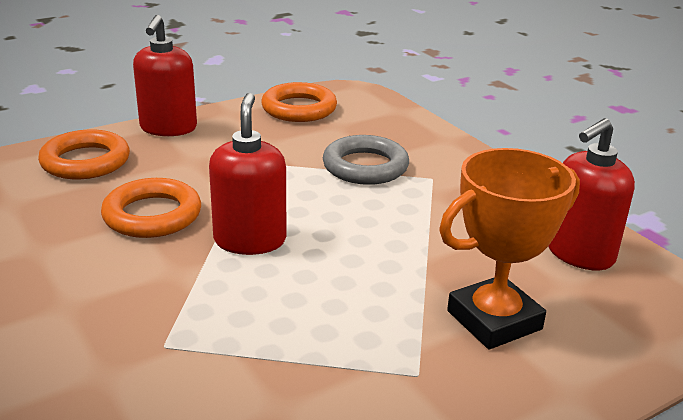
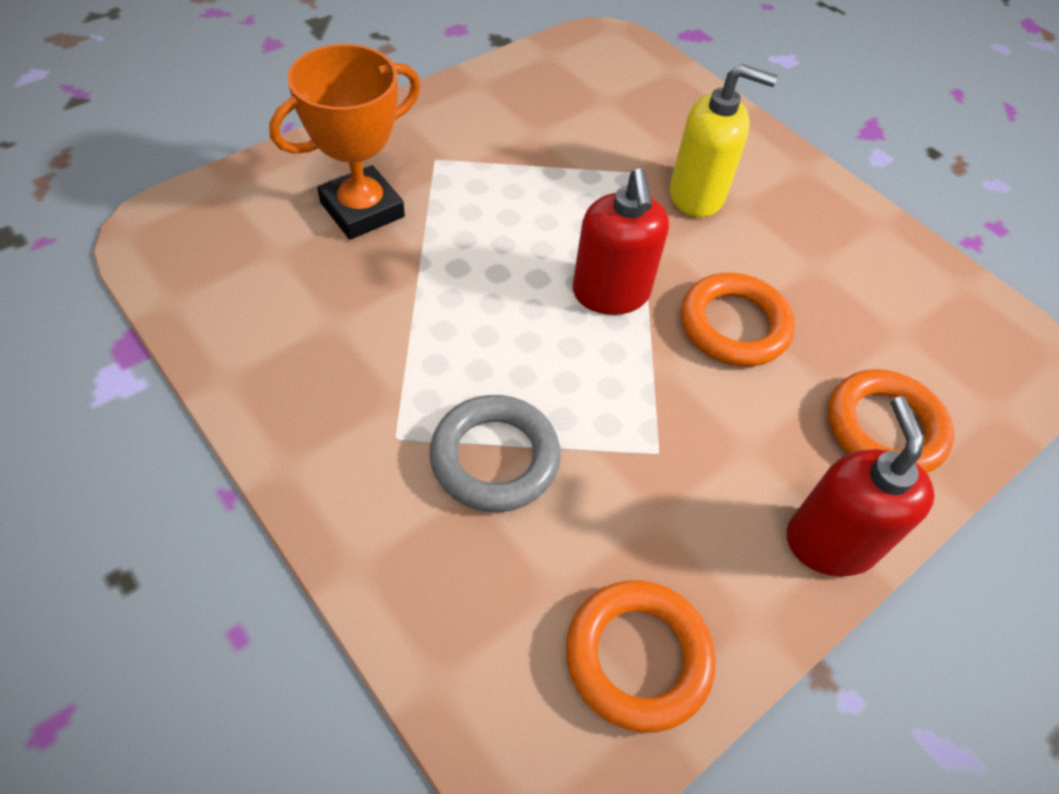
camera: 170 degrees right, 25 degrees up
red soap dispenser [548,118,635,270] -> none
none -> yellow soap dispenser [670,64,777,217]

